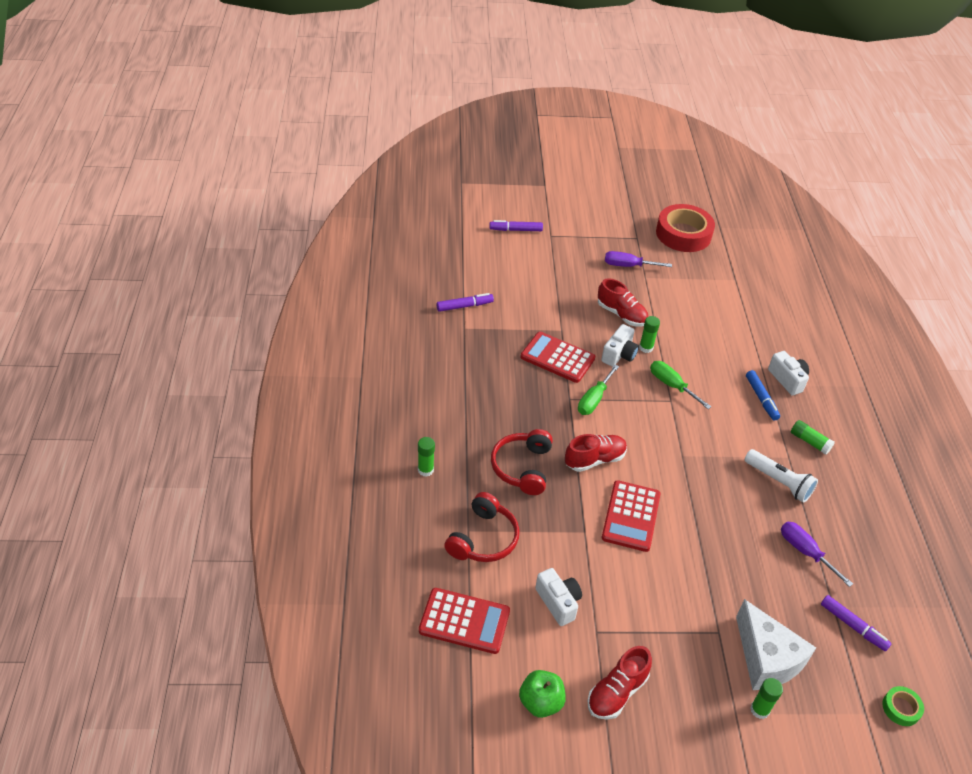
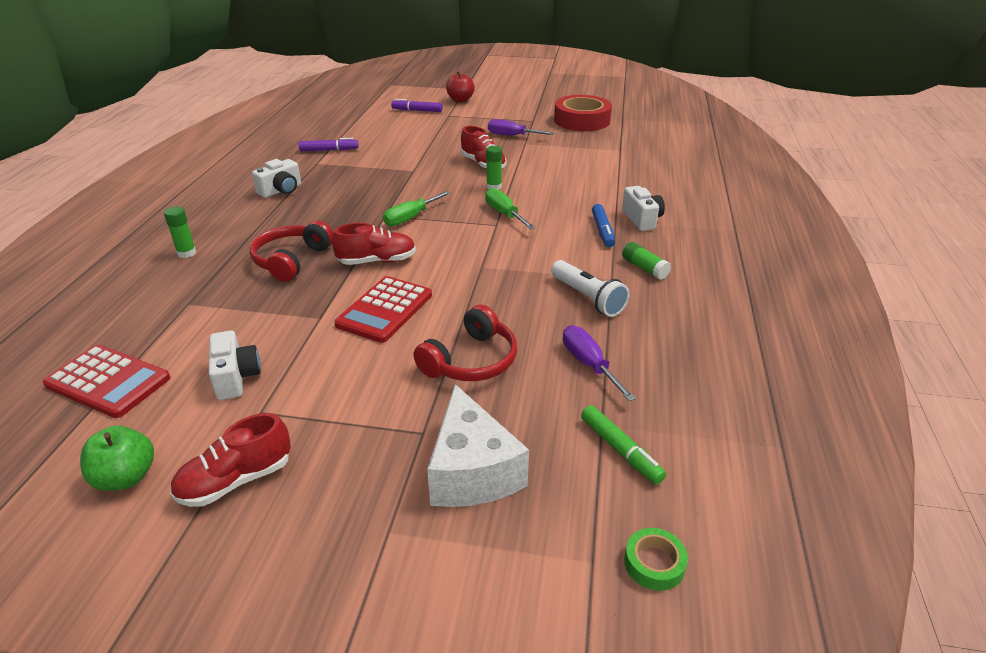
camera: 15 degrees right, 10 degrees down
red headphones [444,492,520,562] -> red headphones moved to [413,305,517,381]
red calculator [521,332,595,383] -> none
white camera [601,324,639,367] -> white camera moved to [252,159,301,198]
green glue stick [751,678,783,719] -> none
purple marker [821,595,892,652] -> green marker [581,405,666,484]
none -> red apple [446,71,475,102]

